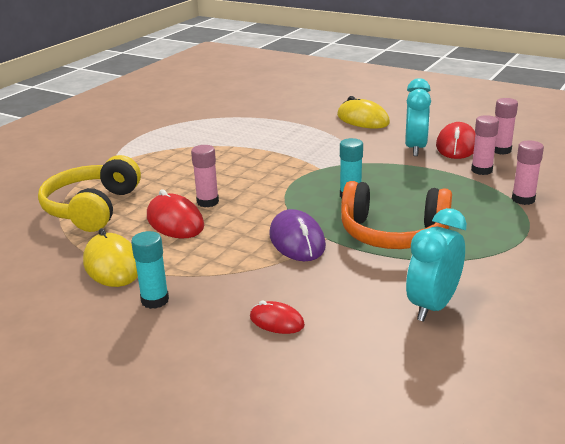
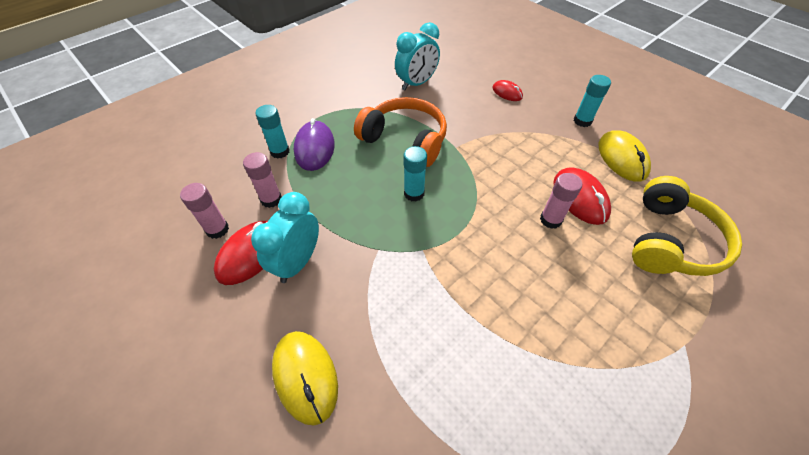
camera: 165 degrees left, 25 degrees up
purple mouse [269,209,326,261] -> purple mouse moved to [294,118,335,171]
pink glue stick [512,141,544,205] -> turquoise glue stick [255,105,290,159]

